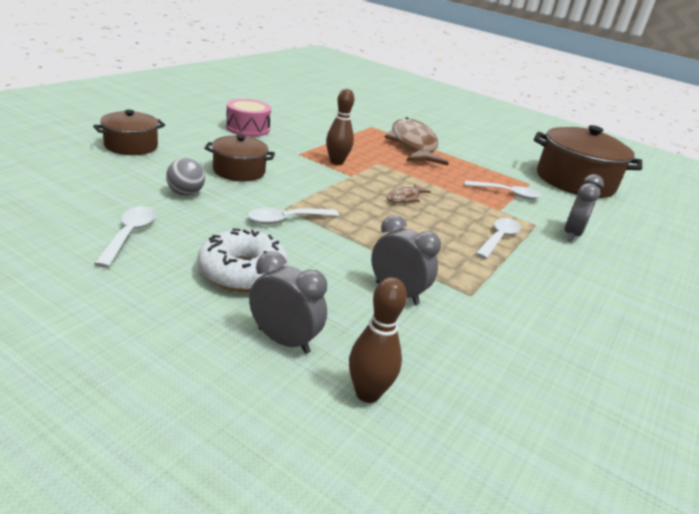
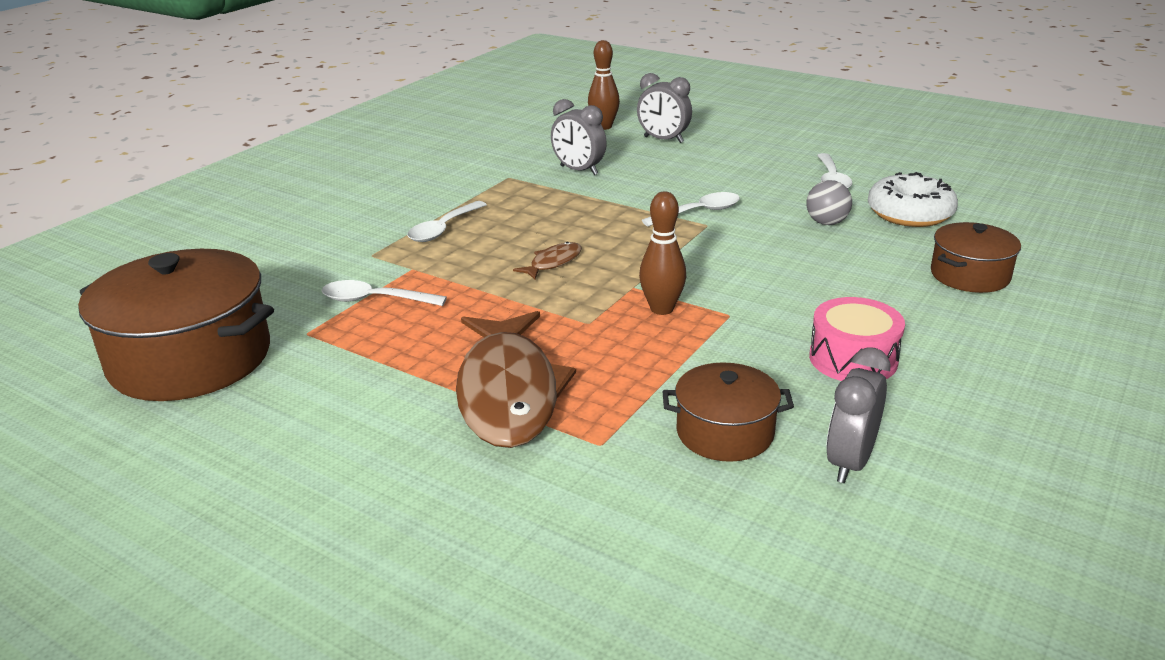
camera: 175 degrees left, 0 degrees up
white donut [197,228,288,292] -> white donut moved to [868,172,958,227]
brown pot [204,135,275,182] -> brown pot moved to [662,362,794,462]
grey clock [564,174,604,242] -> grey clock moved to [826,347,890,483]

